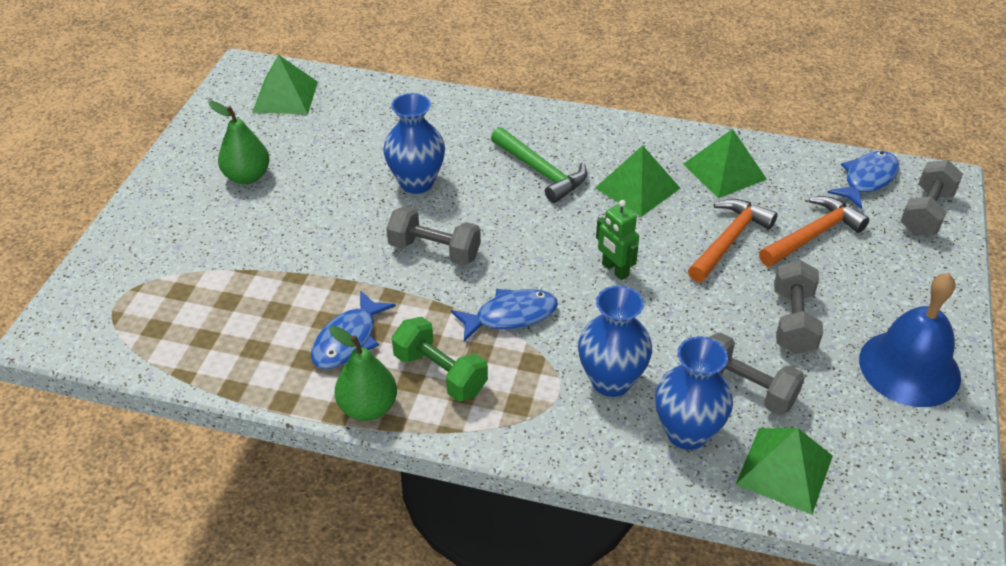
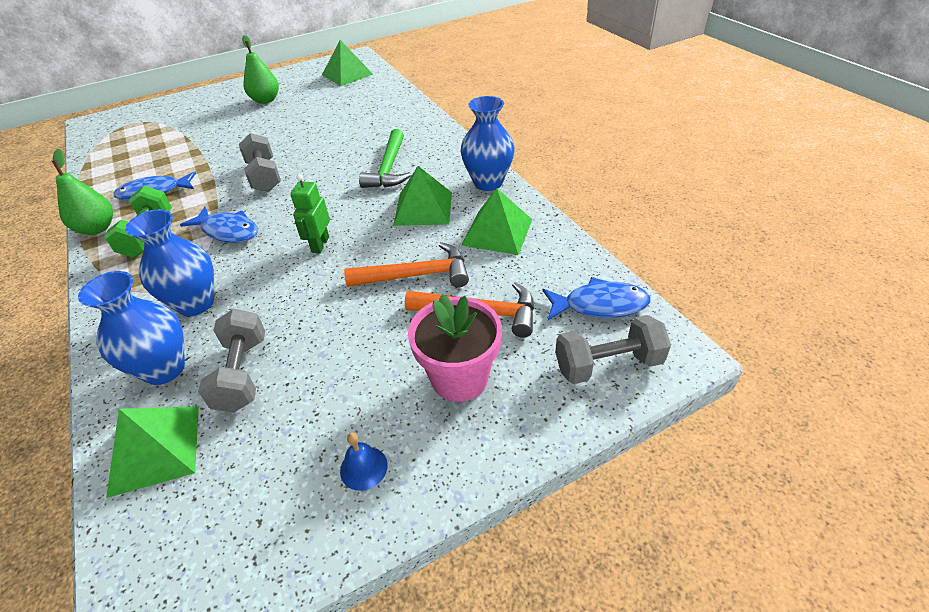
camera: 50 degrees right, 0 degrees up
blue vase [383,93,445,194] -> blue vase moved to [461,96,515,191]
grey dumbbell [774,260,823,354] -> none
blue bell [859,273,961,407] -> blue bell [340,433,387,491], size x0.41
none -> pink flower pot [408,294,502,402]

